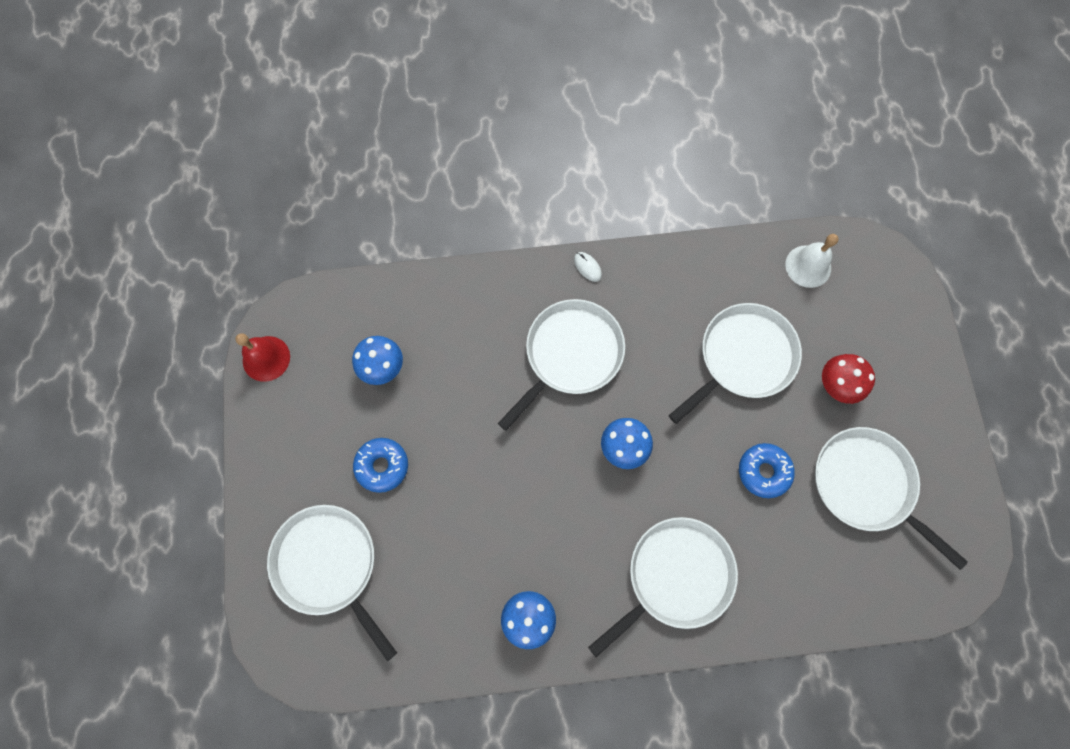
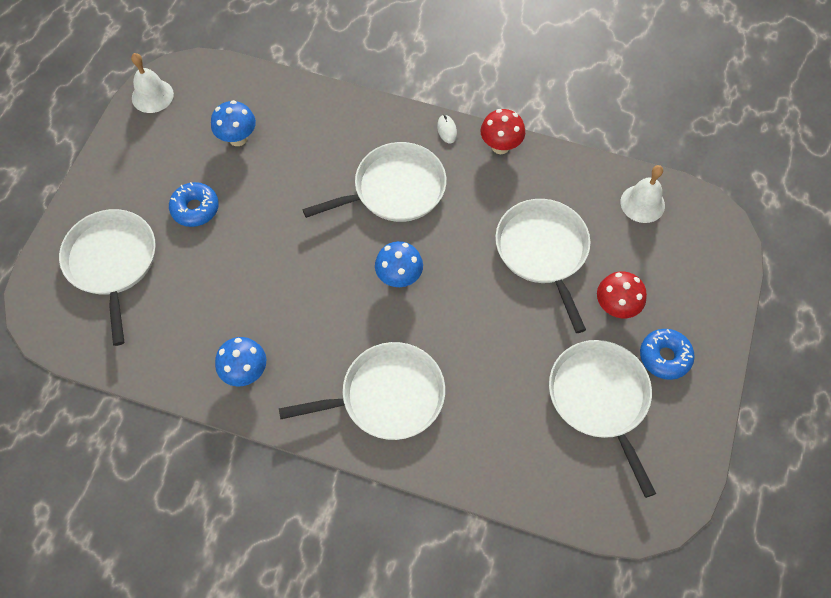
camera: 25 degrees right, 10 degrees down
red bell [235,333,290,382] -> white bell [131,53,174,113]
white pan [669,303,802,424] -> white pan turned 90 degrees counterclockwise [495,199,591,333]
blue donut [739,443,795,498] -> blue donut moved to [640,329,695,380]
none -> red mushroom [481,109,525,154]

